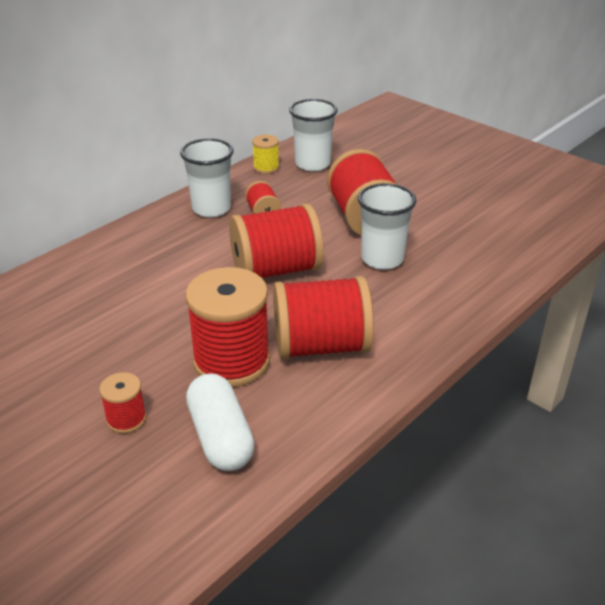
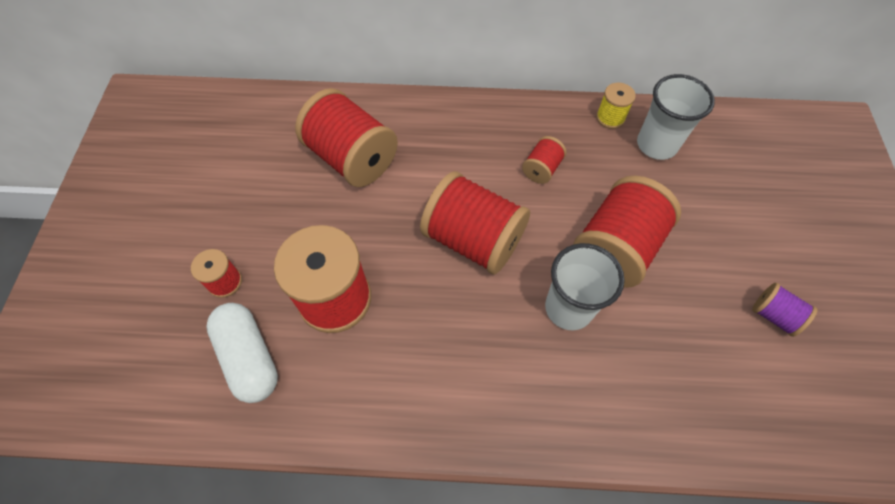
camera: 50 degrees right, 25 degrees up
white cup [180,138,234,217] -> none
white capsule [186,373,255,471] -> white capsule turned 60 degrees counterclockwise [206,303,278,403]
red spool [273,276,374,359] -> red spool moved to [295,88,398,187]
none -> purple spool [752,283,818,337]

